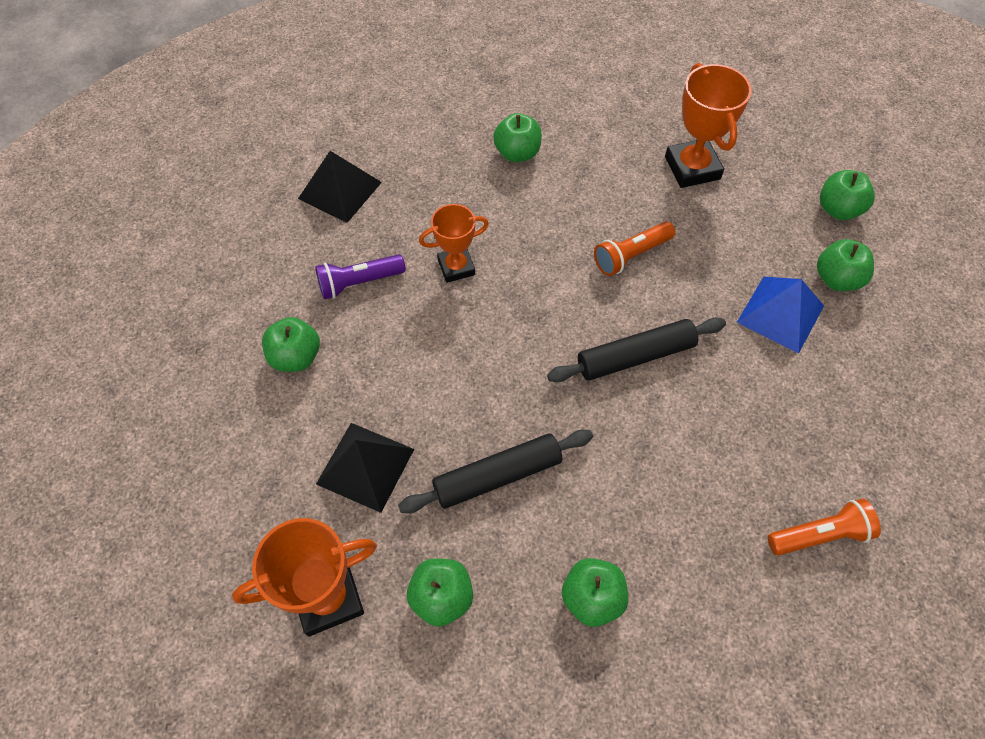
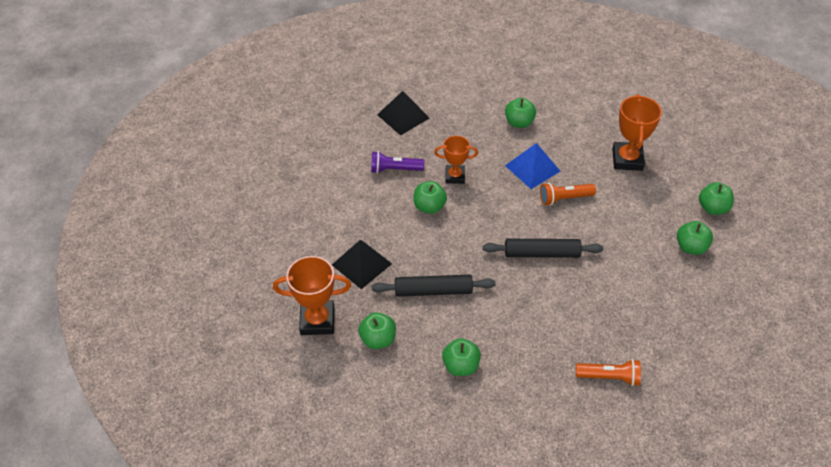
camera: 20 degrees right, 10 degrees down
green apple [262,317,320,372] -> green apple moved to [414,181,447,214]
blue pyramid [737,277,824,354] -> blue pyramid moved to [505,143,560,189]

